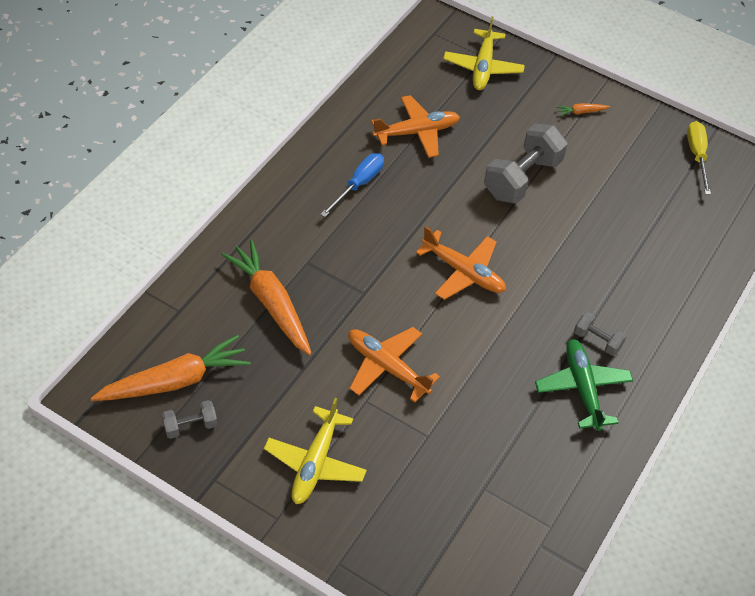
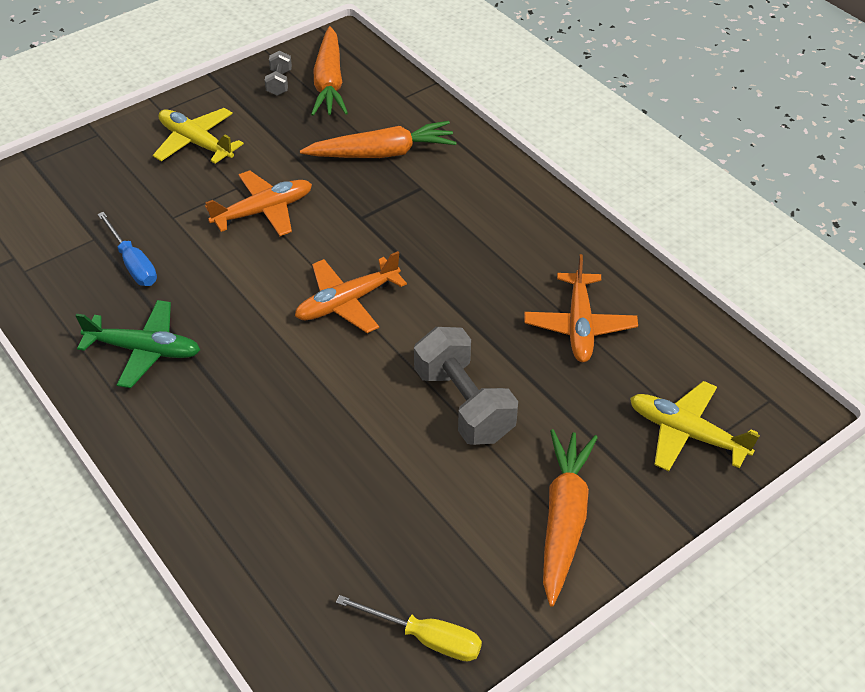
camera: 115 degrees right, 5 degrees down
blue screwdriver [320,153,384,217] -> blue screwdriver moved to [97,212,157,286]
orange carrot [556,103,610,116] -> orange carrot [543,429,598,607], size x2.40
grey dumbbell [574,312,627,356] -> none

